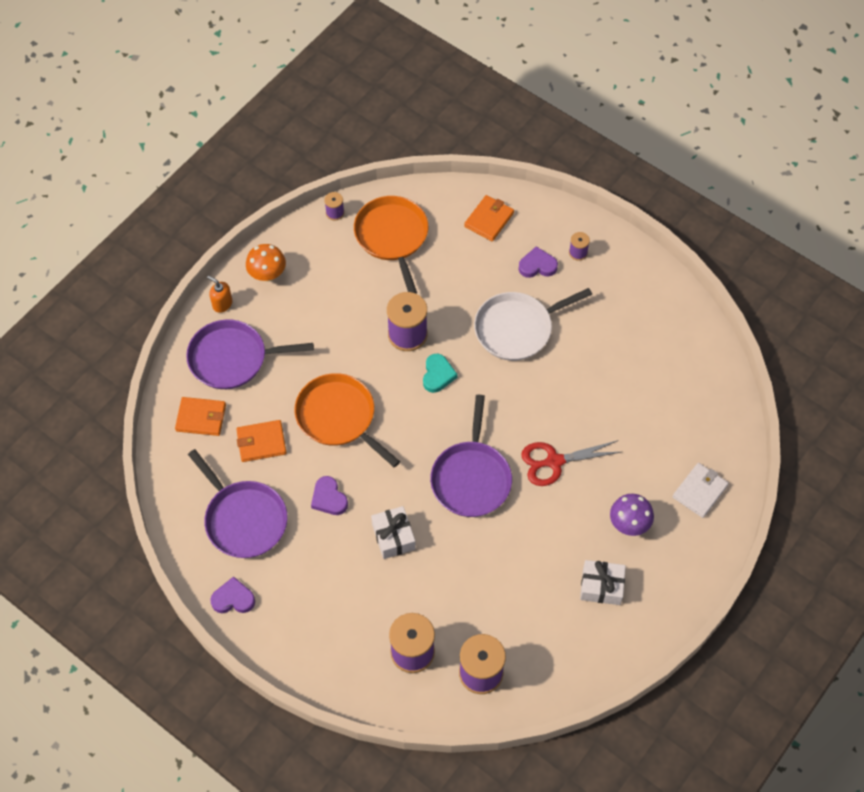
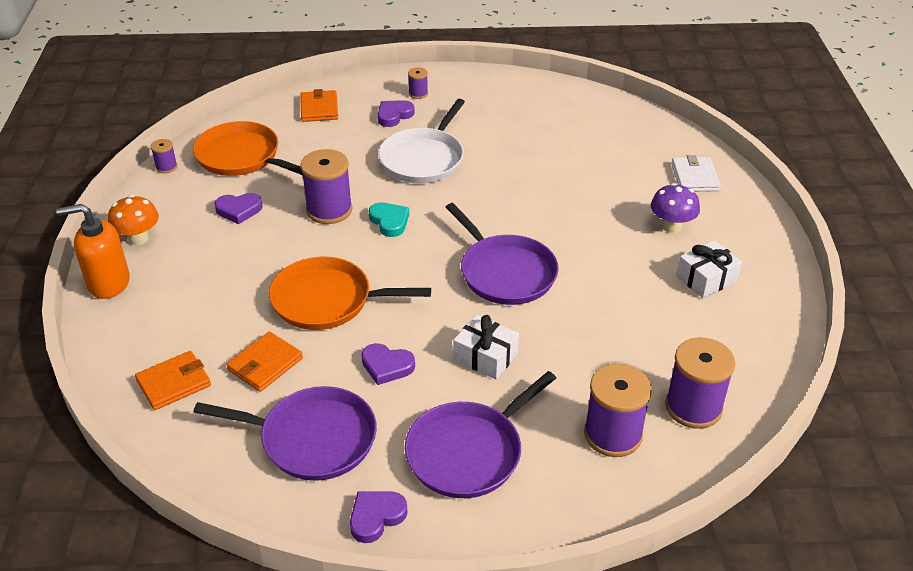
camera: 40 degrees left, 20 degrees down
purple pan [186,319,314,389] -> purple pan moved to [405,371,556,498]
orange soap dispenser [207,276,232,313] -> orange soap dispenser [56,204,130,299], size x1.79
red scissors [521,440,621,486] -> none
none -> purple heart [214,193,263,224]

